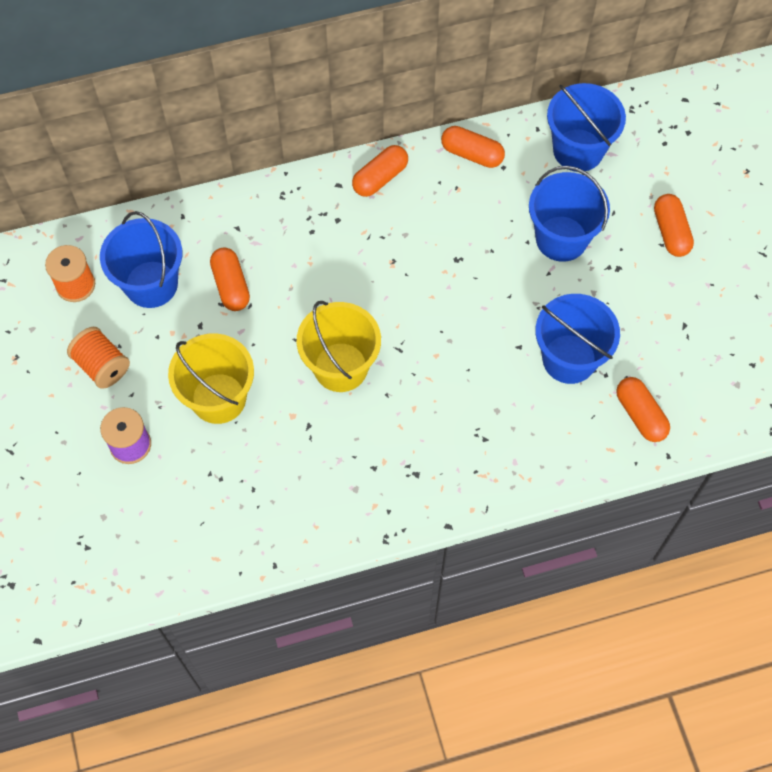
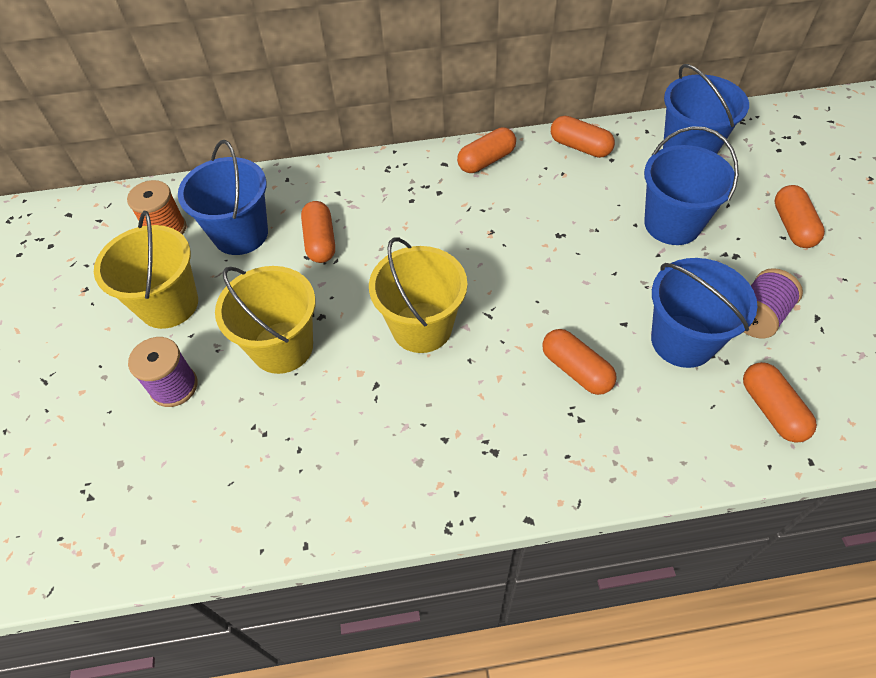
camera: 10 degrees right, 10 degrees down
orange spool [67,327,130,389] -> yellow bucket [94,211,198,329]
none -> orange capsule [542,329,617,395]
none -> purple spool [744,268,803,338]

